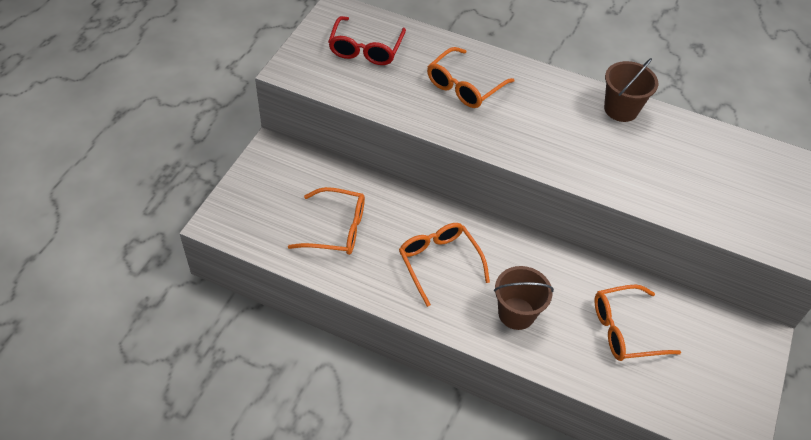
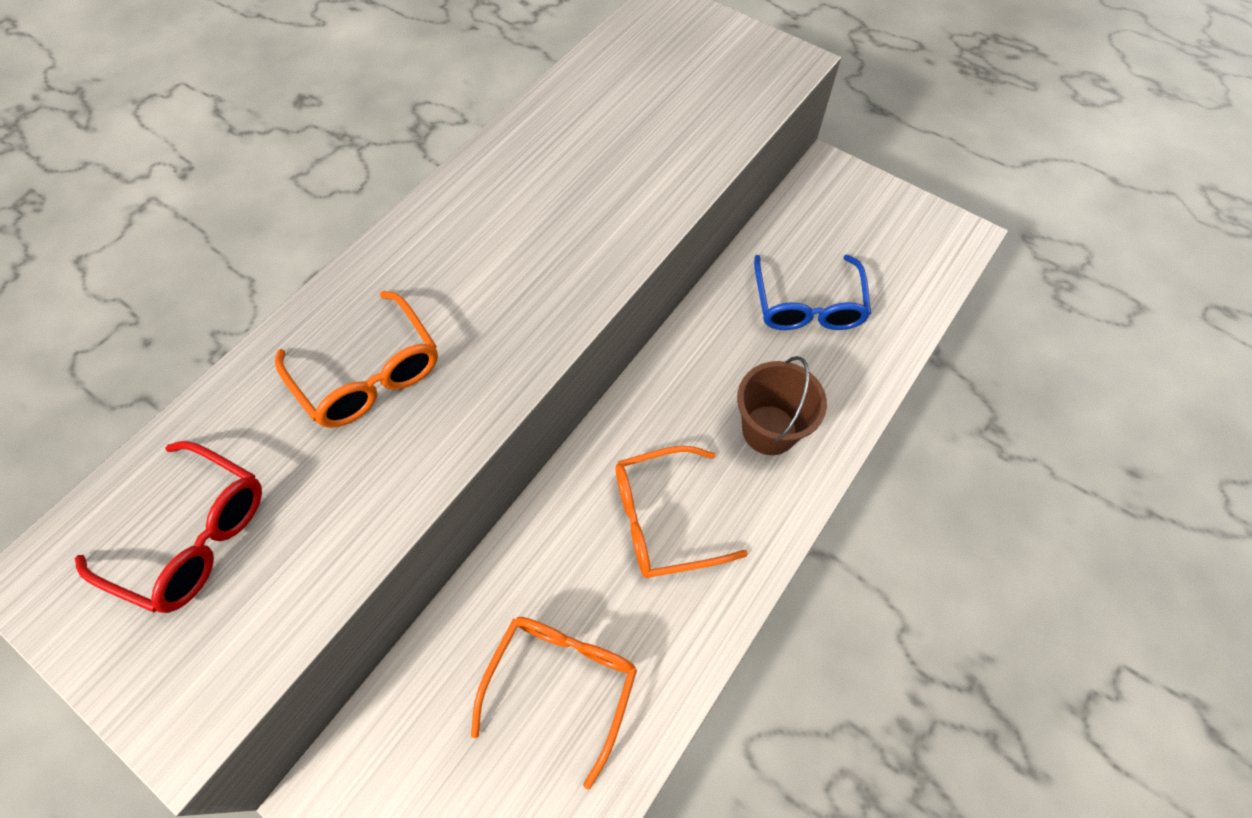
camera: 75 degrees left, 10 degrees up
orange glasses [595,284,681,361] -> blue glasses [754,255,871,330]
brown bucket [604,58,658,122] -> none

